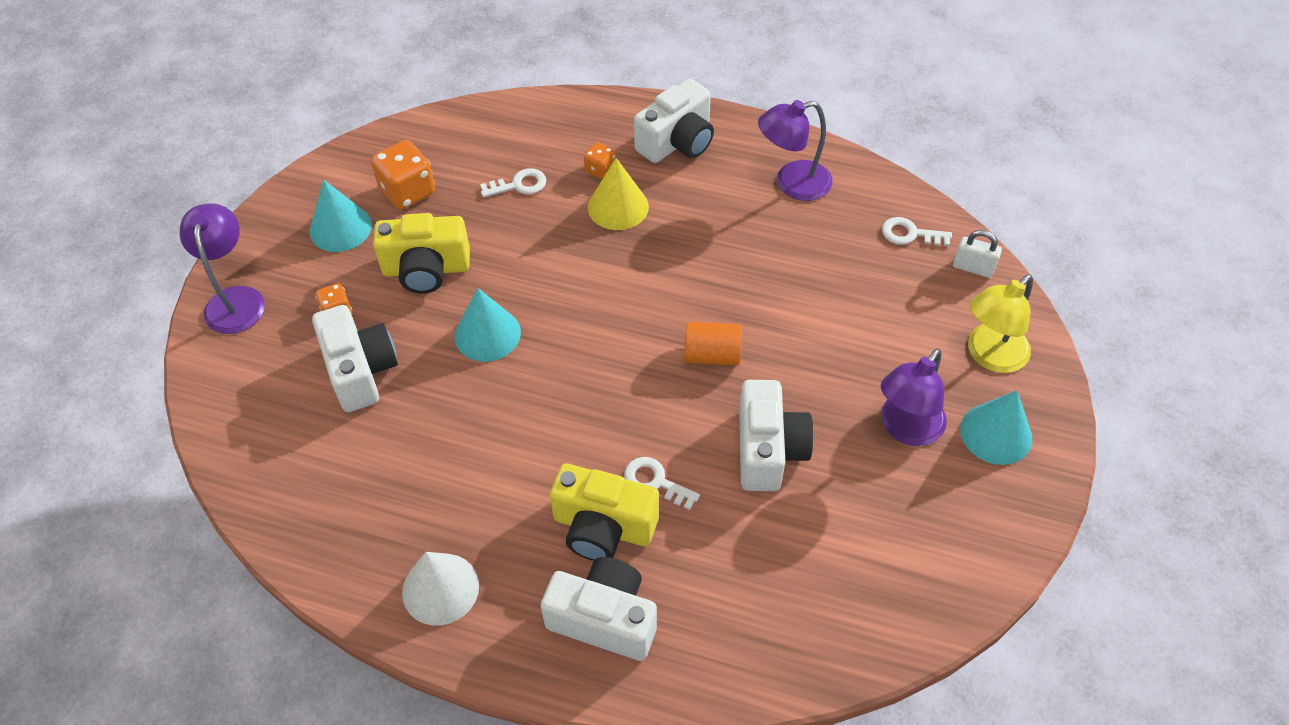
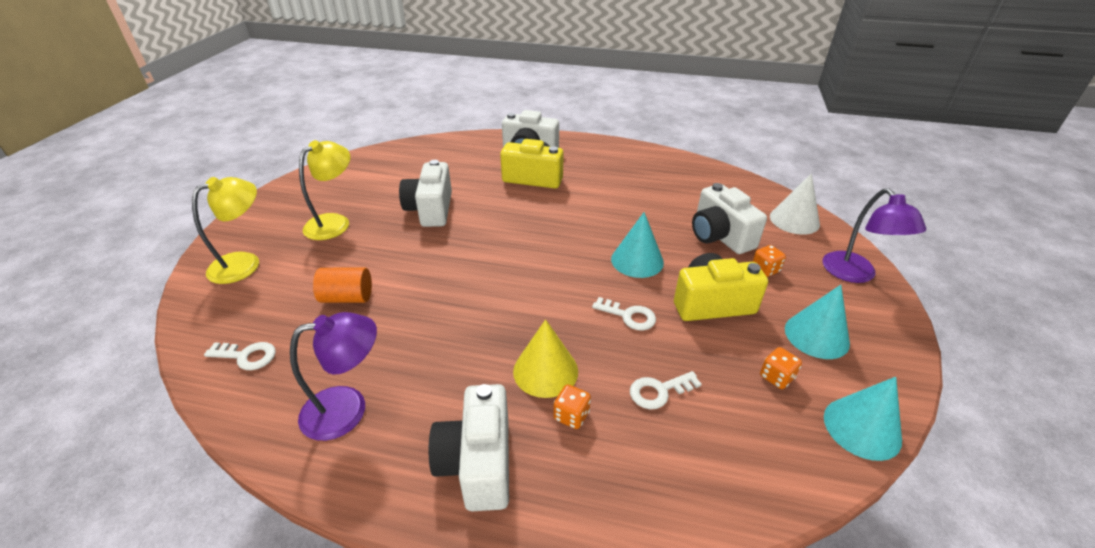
camera: 175 degrees right, 15 degrees down
orange dice [371,140,435,210] -> orange dice [760,347,802,389], size x0.55
white cone [402,552,479,626] -> white cone moved to [770,173,820,235]
white key [624,457,700,510] -> white key moved to [592,297,656,330]
white camera [634,79,714,163] -> white camera turned 45 degrees counterclockwise [429,384,509,511]
orange cylinder [684,322,742,366] -> orange cylinder moved to [313,268,372,303]
purple lamp [881,348,947,446] -> yellow lamp [299,140,350,240]
white padlock [953,230,1002,278] -> none
turquoise cone [960,390,1032,465] -> turquoise cone moved to [824,377,902,461]

